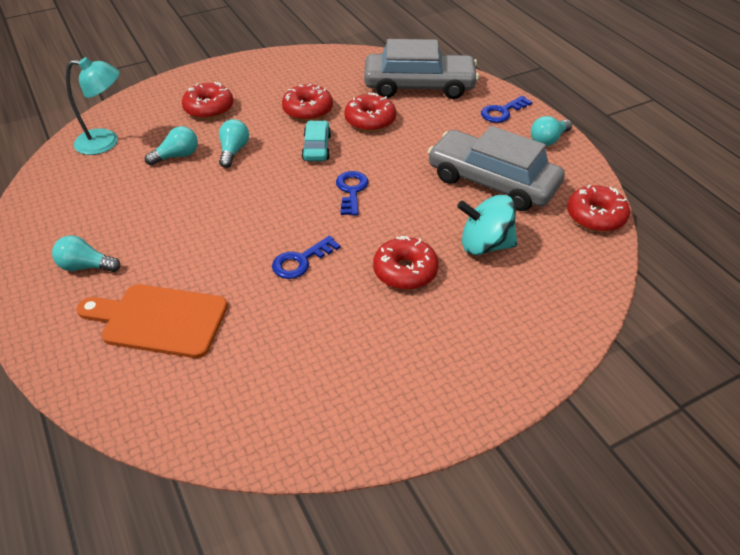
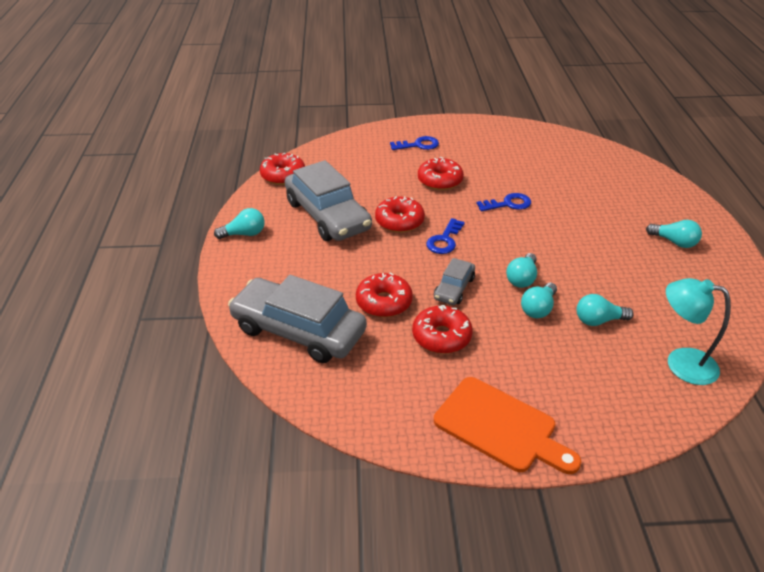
camera: 155 degrees left, 5 degrees down
orange cutting board [77,284,228,358] -> orange cutting board moved to [434,377,581,474]
red donut [182,82,234,119] -> red donut moved to [375,197,425,233]
turquoise car [301,120,331,161] -> grey car [434,258,475,305]
turquoise spinning top [457,195,517,255] -> none
blue key [481,96,532,123] -> blue key moved to [390,136,439,150]
none -> turquoise light bulb [506,253,537,288]

